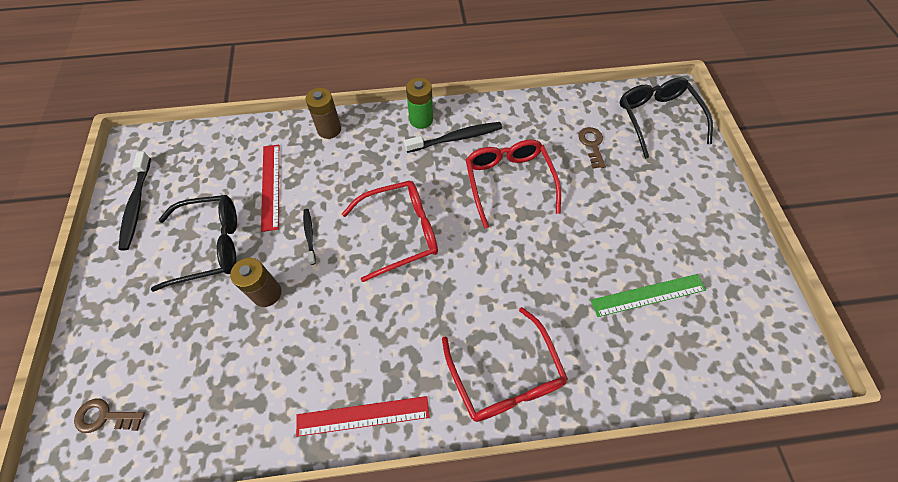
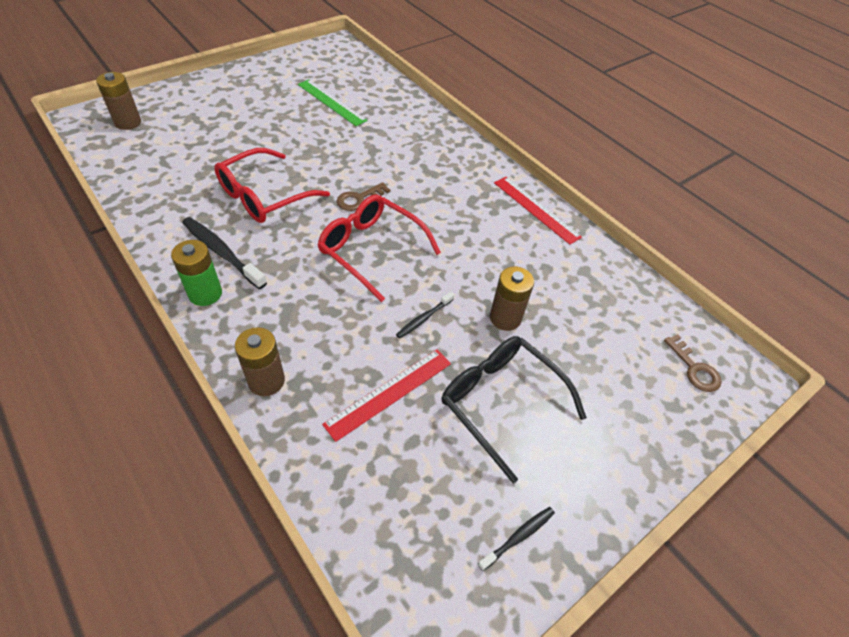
camera: 125 degrees left, 10 degrees down
black toothbrush [118,152,151,251] -> black toothbrush [478,507,555,571], size x0.57
red glasses [442,307,568,422] -> none
brown key [578,127,606,168] -> brown key moved to [337,182,391,211]
black glasses [620,77,713,159] -> brown battery [96,72,141,130]

